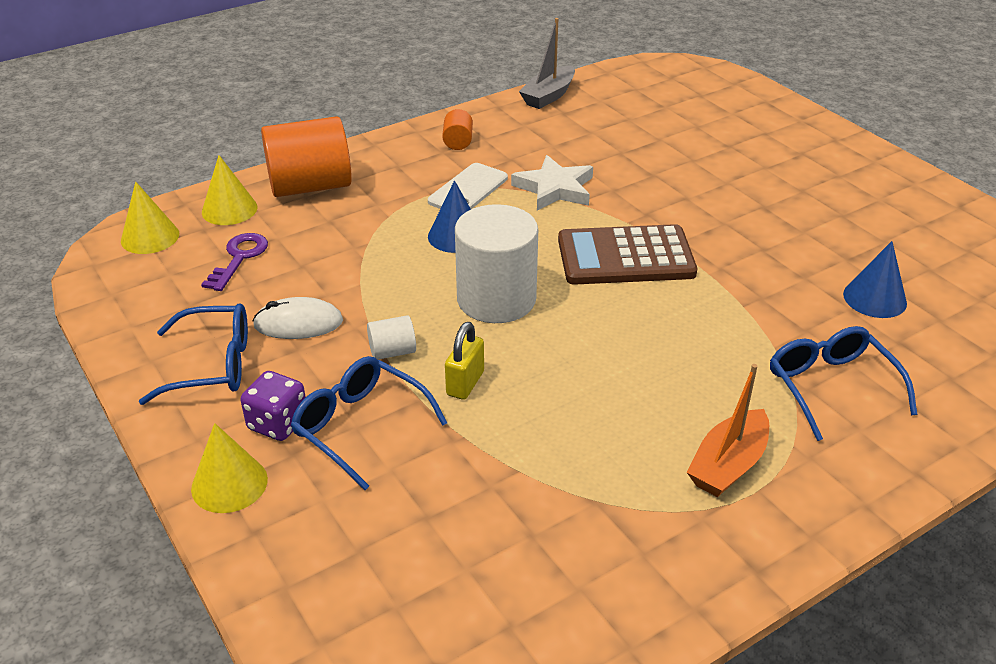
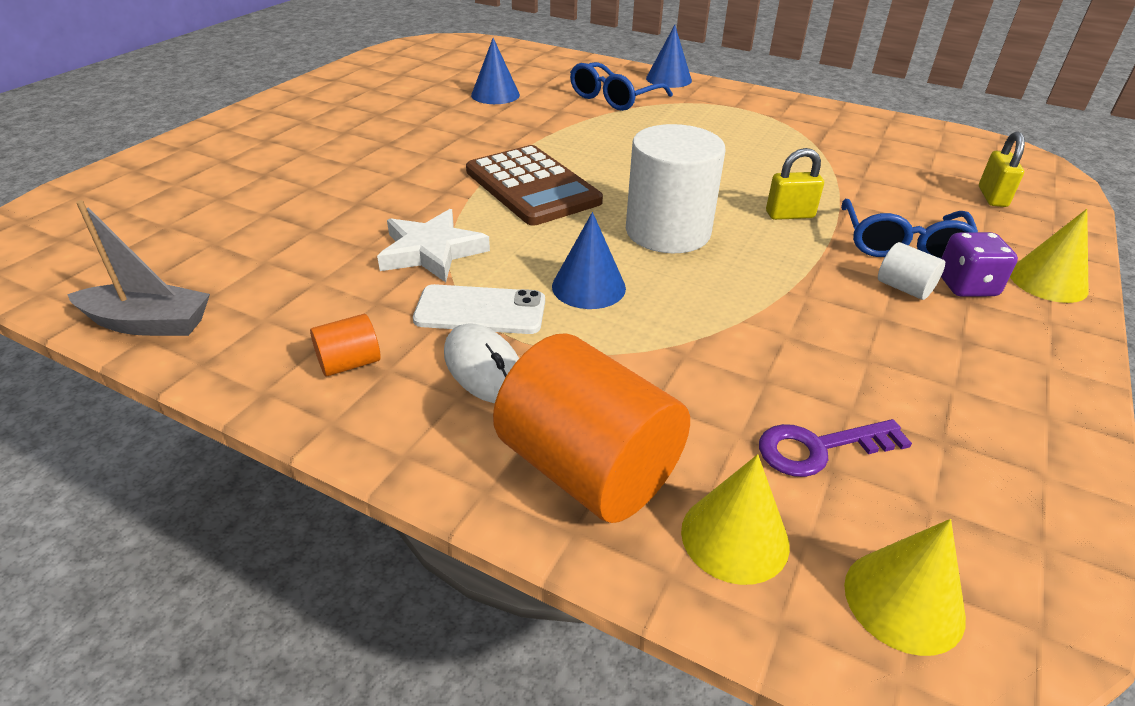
camera: 120 degrees left, 0 degrees up
blue glasses [139,303,248,405] -> none
white mouse [253,297,343,339] -> white mouse moved to [444,323,519,403]
white cylinder [367,315,416,360] -> white cylinder moved to [878,242,945,300]
orange boat [687,364,769,497] -> none
none -> blue cone [646,25,692,88]
none -> yellow padlock [979,131,1025,207]

